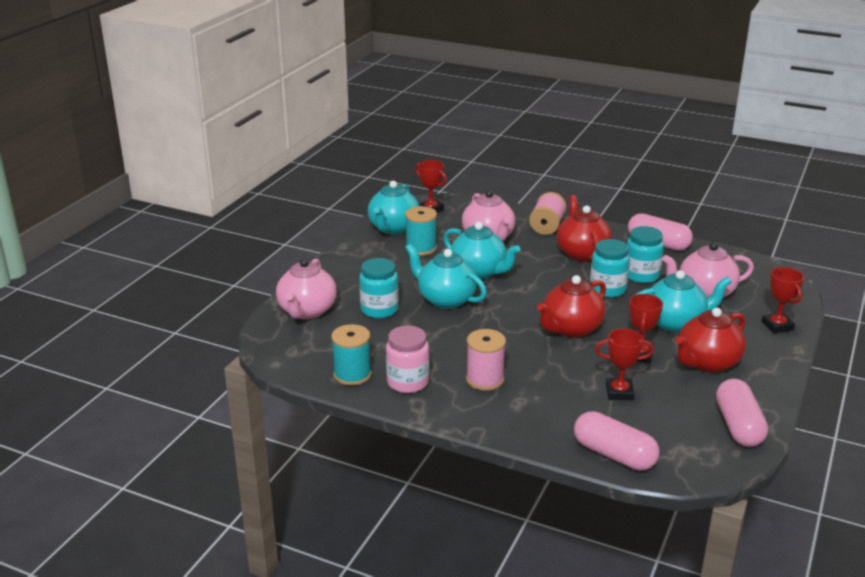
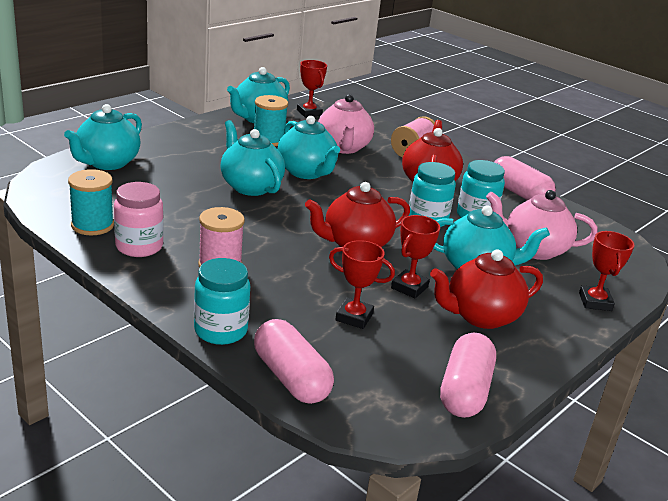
camera: 15 degrees right, 0 degrees up
pink teapot [276,258,337,319] -> turquoise teapot [64,104,142,170]
turquoise jar [359,258,399,319] -> turquoise jar moved to [194,258,250,345]

